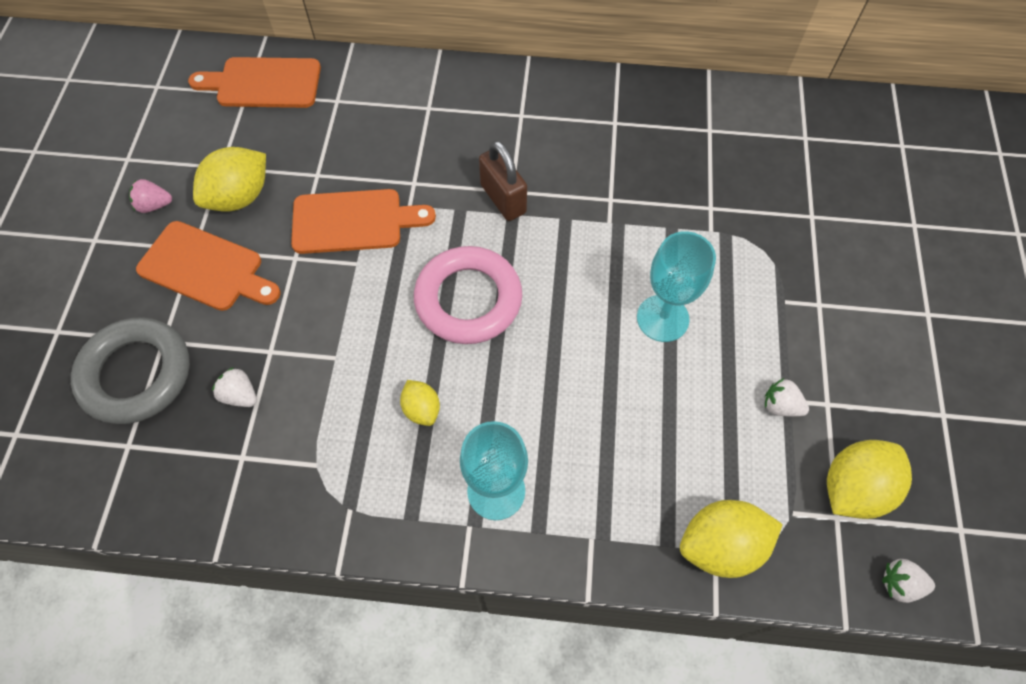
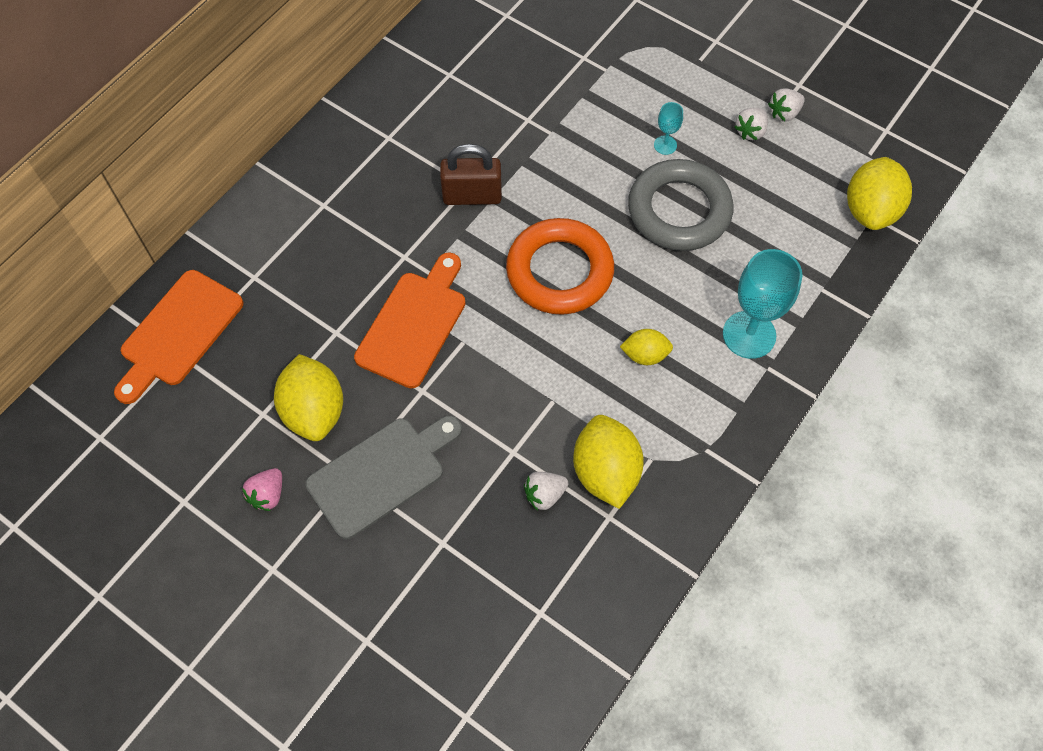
camera: 60 degrees left, 0 degrees up
grey ring [71,317,190,424] -> grey ring moved to [628,159,733,251]
orange cutting board [136,221,281,311] -> grey cutting board [305,416,462,539]
pink ring [414,246,522,344] -> orange ring [506,218,614,315]
turquoise goblet [637,231,716,342] -> turquoise goblet [654,102,683,155], size x0.48
yellow lemon [827,440,912,519] -> yellow lemon moved to [573,415,644,509]
white strawberry [882,559,935,603] -> white strawberry moved to [734,108,768,140]

